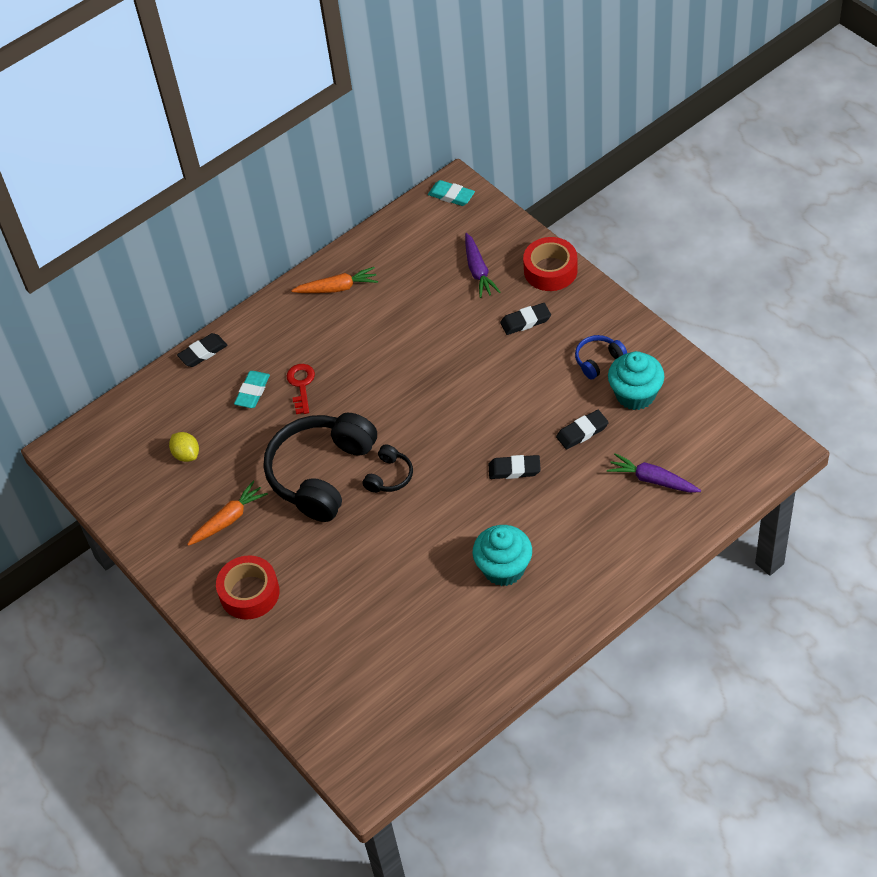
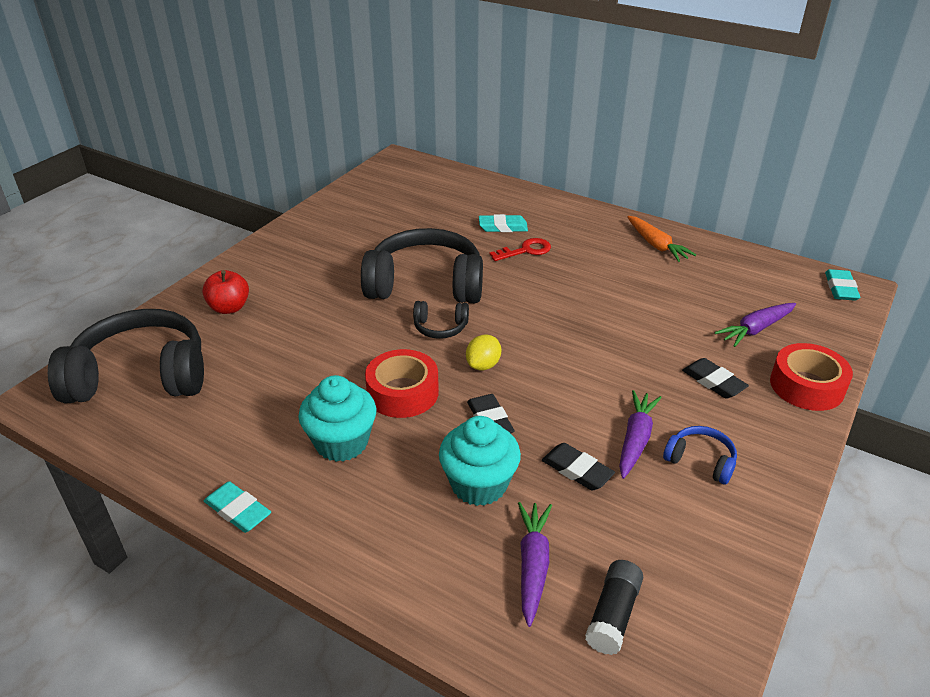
camera: 65 degrees right, 15 degrees down
yellow lemon [169,432,199,462] -> yellow lemon moved to [466,334,501,370]
black eraser [177,333,228,367] -> none
orange carrot [187,481,268,546] -> none
red tape [216,555,280,620] -> red tape moved to [365,349,439,418]
turquoise cupcake [608,351,665,410] -> turquoise cupcake moved to [439,416,521,506]
none -> black headphones [48,309,204,403]
none -> red apple [202,270,249,314]
none -> turquoise eraser [204,481,271,533]
none -> black glue stick [585,560,643,655]
none -> purple carrot [619,390,662,479]

